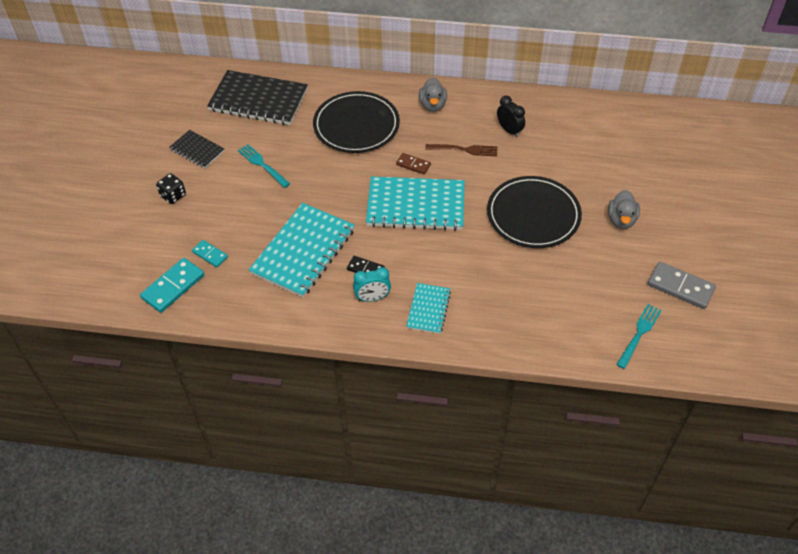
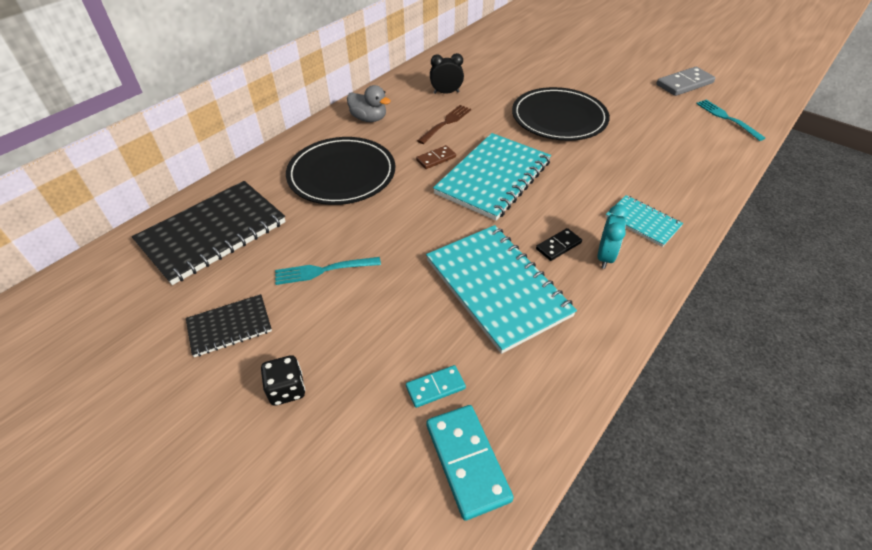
camera: 60 degrees left, 5 degrees down
grey duck [608,190,640,229] -> none

